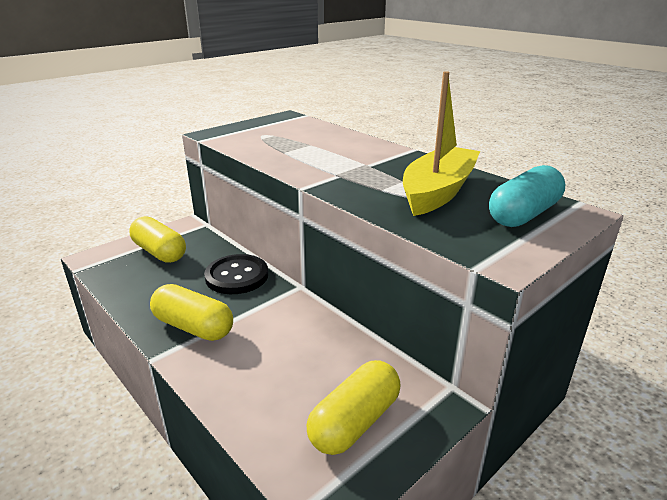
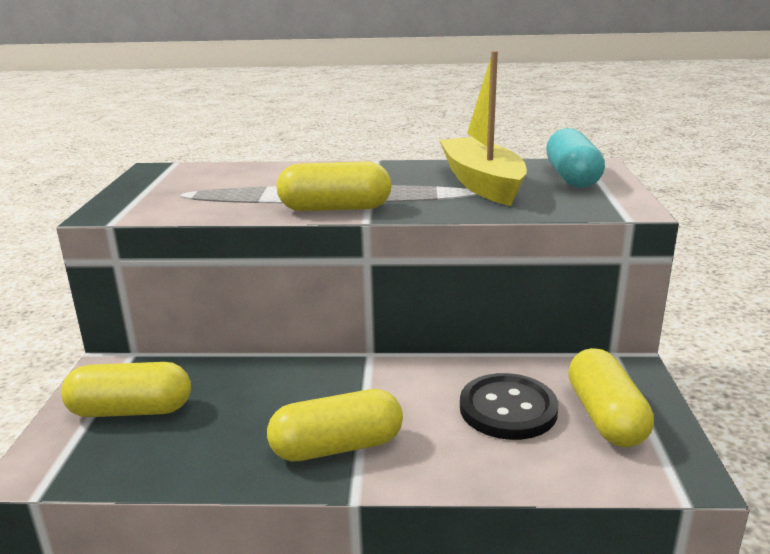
camera: 45 degrees left, 5 degrees down
black button [204,254,268,294] -> black button moved to [460,373,558,440]
none -> yellow capsule [277,161,392,211]

